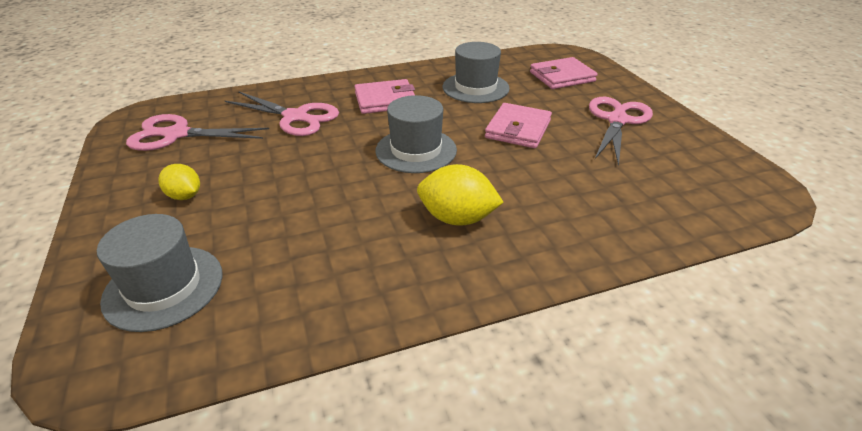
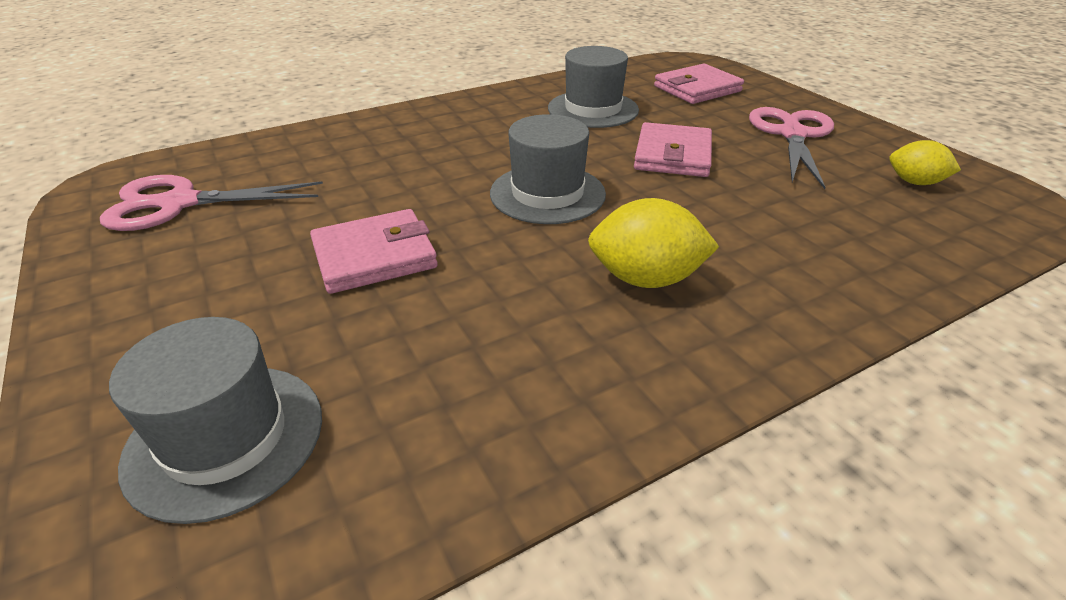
camera: 10 degrees left, 0 degrees up
yellow lemon [158,164,200,200] -> yellow lemon moved to [890,140,961,185]
pink scissors [225,91,339,136] -> none
pink wallet [354,79,415,114] -> pink wallet moved to [310,209,438,294]

